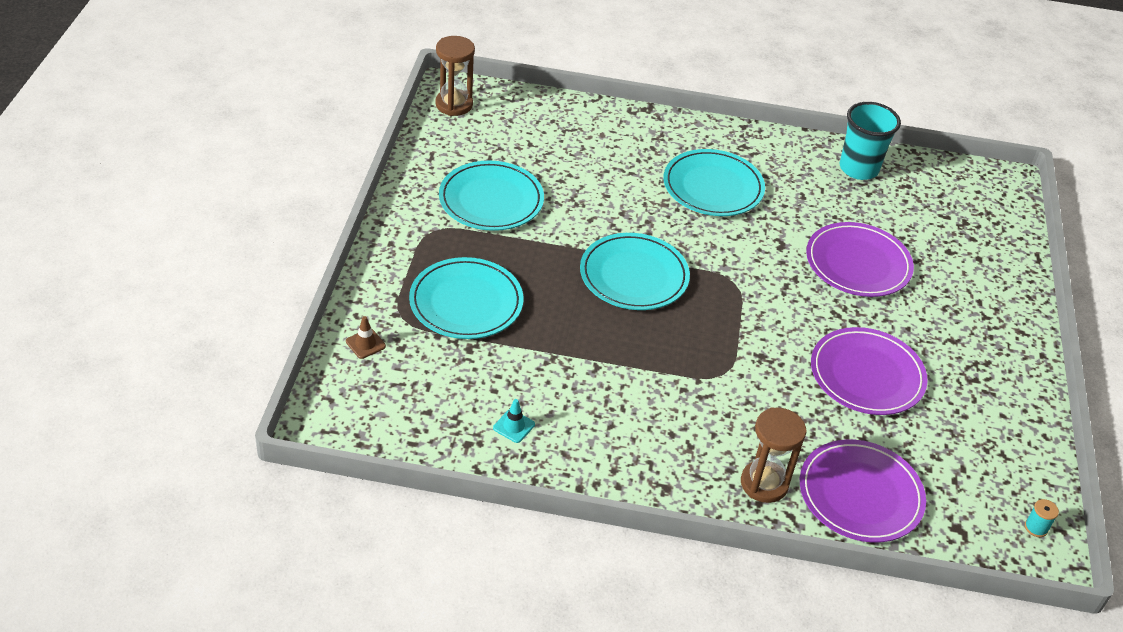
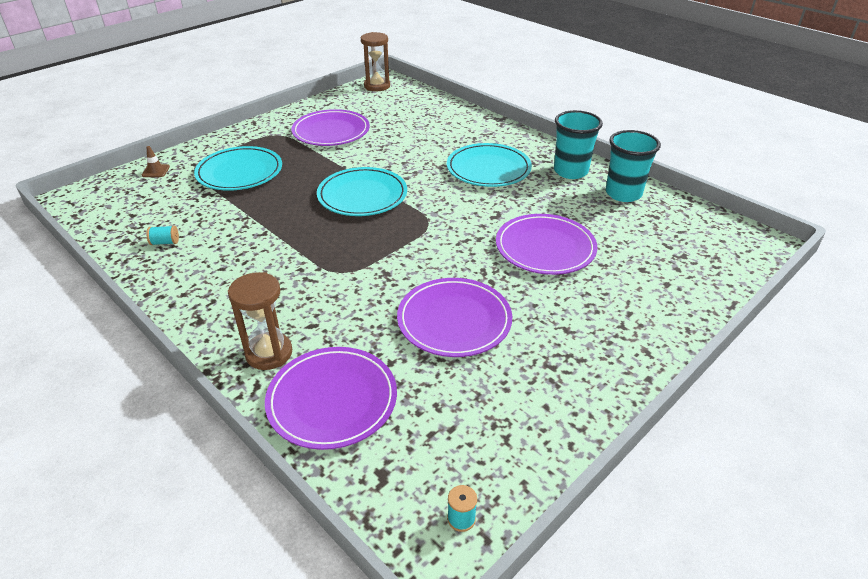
camera: 40 degrees right, 5 degrees down
turquoise plate [439,161,544,231] -> purple plate [291,109,370,146]
turquoise traffic cone [493,399,535,443] -> turquoise spool [147,226,179,245]
none -> turquoise cup [554,110,603,179]

